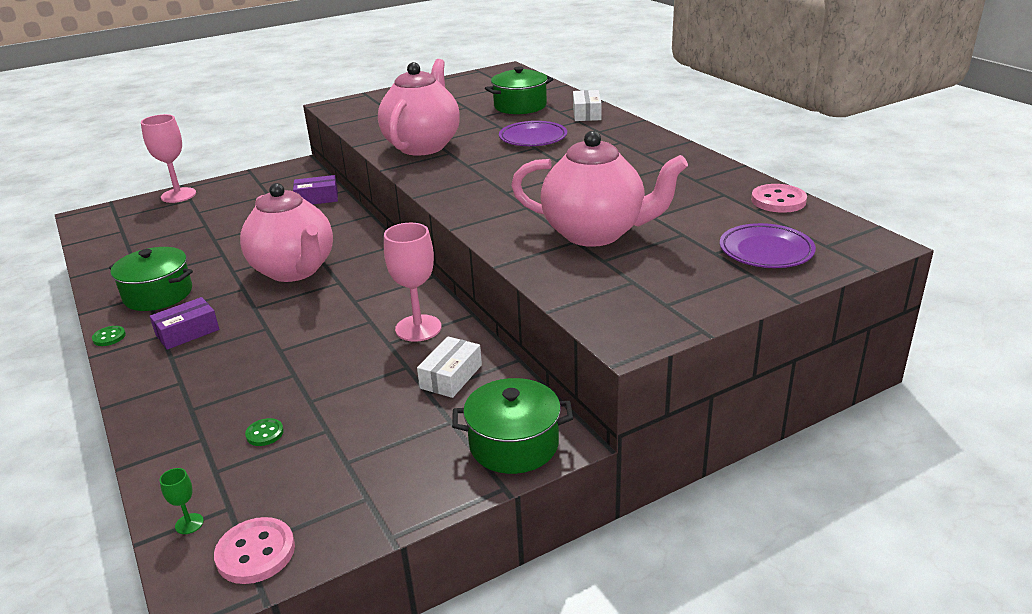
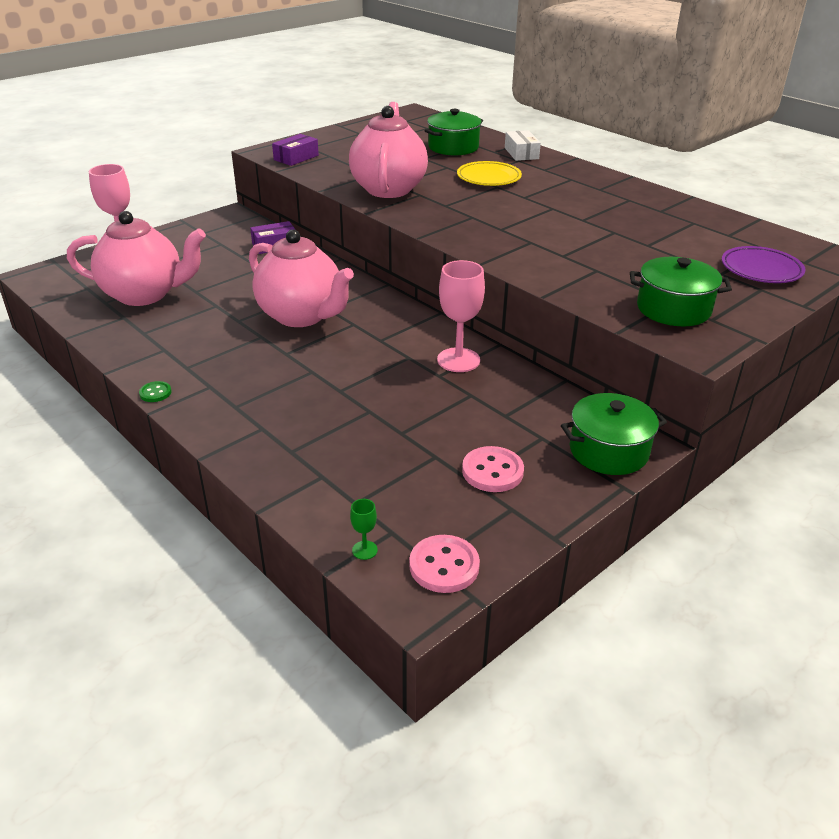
camera: 15 degrees left, 5 degrees up
green pot [109,247,193,311] -> green pot moved to [630,257,732,326]
purple box [150,297,219,350] -> purple box moved to [272,134,319,166]
green button [245,418,284,446] -> none
white box [417,337,482,398] -> none
purple plate [499,121,567,146] -> yellow plate [457,161,522,186]
pink teapot [511,131,688,247] -> pink teapot moved to [67,211,206,306]
pink button [751,184,807,213] -> pink button moved to [462,446,524,492]

